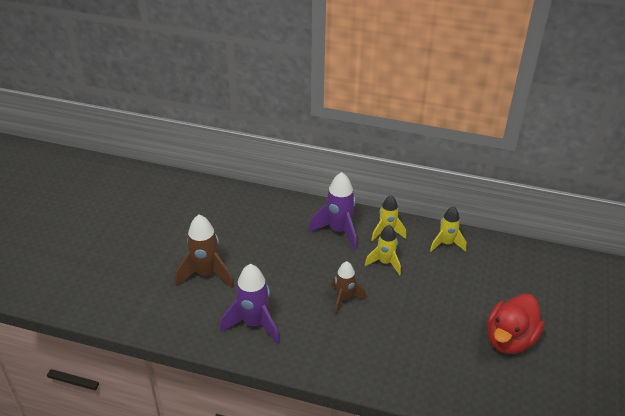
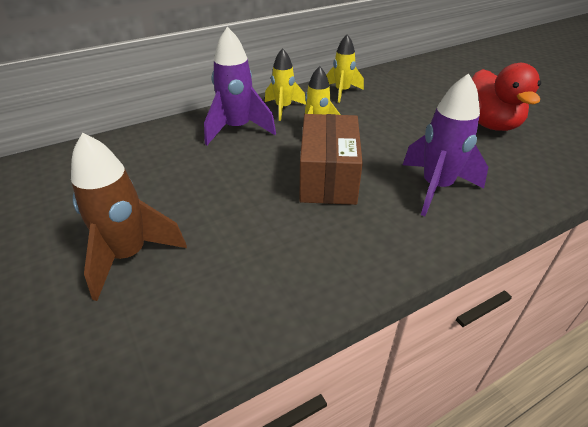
camera: 45 degrees left, 0 degrees up
purple rocket [220,264,279,344] -> purple rocket moved to [403,73,488,216]
brown rocket [331,261,366,315] -> brown box [299,114,363,205]

